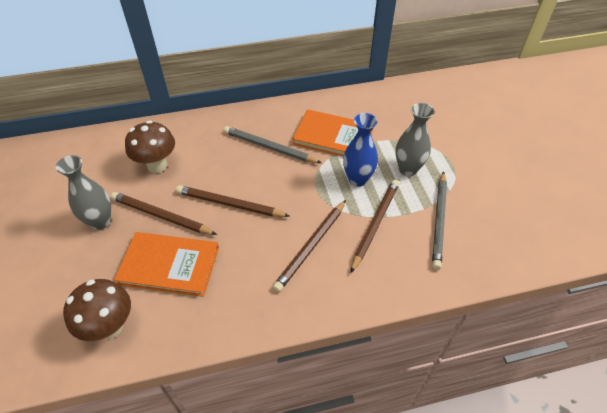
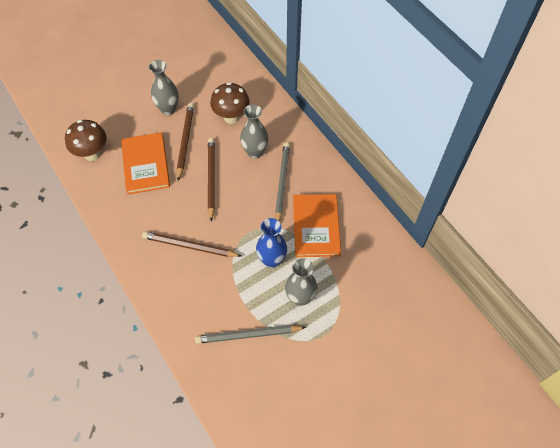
camera: 70 degrees right, 10 degrees up
brown pencil [351,179,399,273] -> none
none -> grey vase [240,104,268,159]

